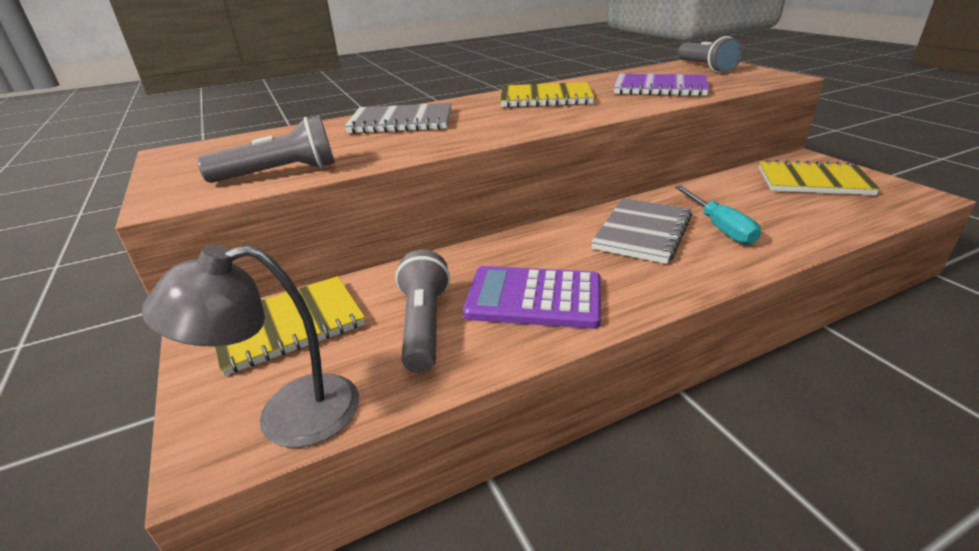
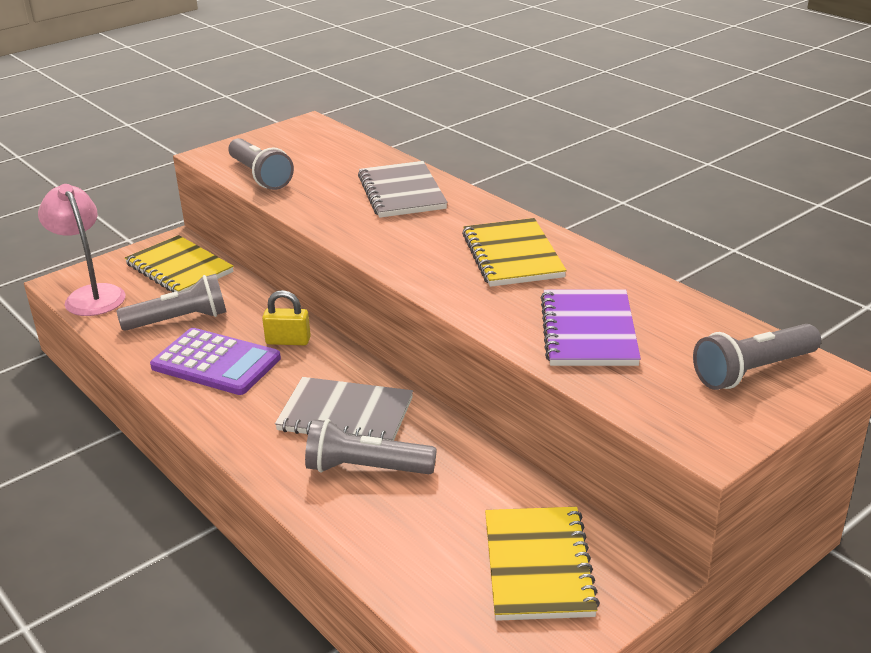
camera: 75 degrees right, 0 degrees up
grey lamp [142,245,359,448] -> pink lamp [38,184,126,316]
purple calculator [463,266,601,329] -> purple calculator turned 120 degrees clockwise [150,328,281,395]
turquoise screwdriver [675,186,761,245] -> grey flashlight [305,419,437,474]
none -> yellow padlock [262,290,311,345]

